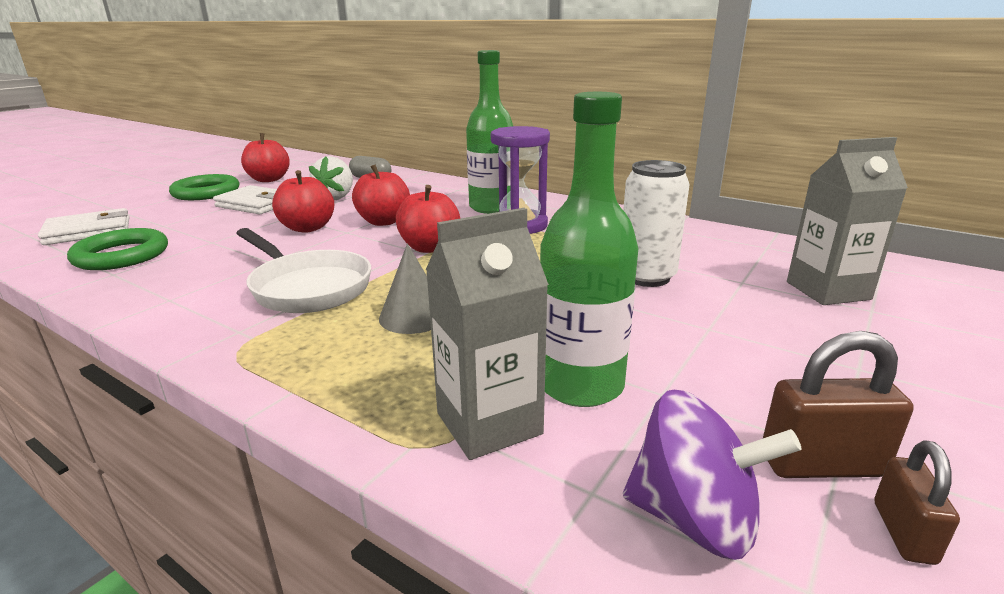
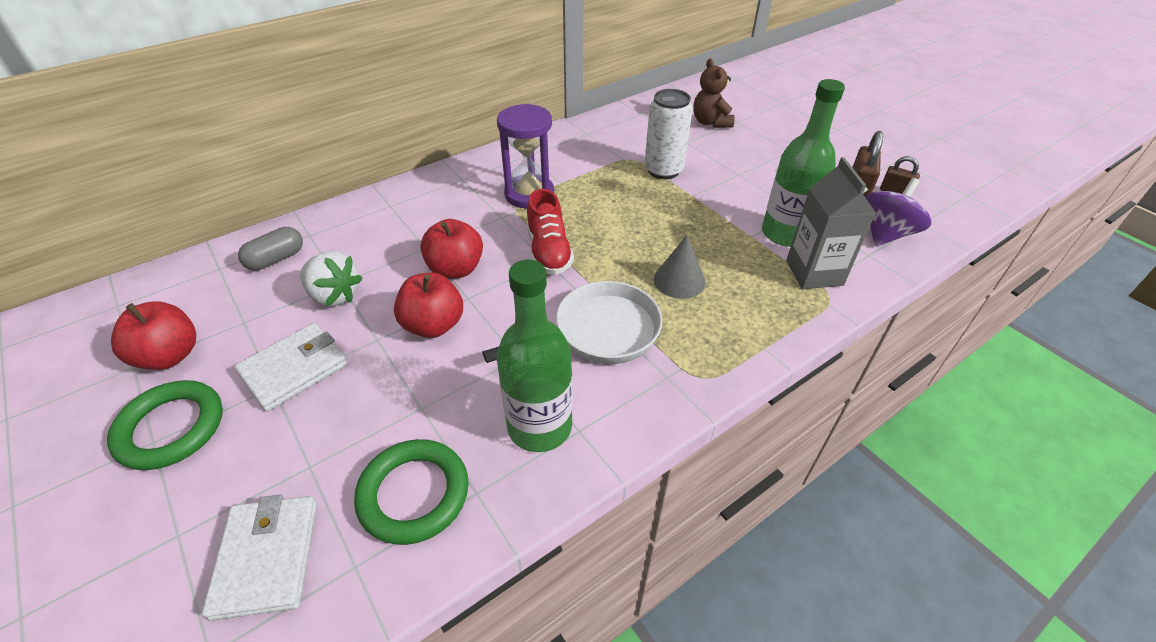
camera: 70 degrees left, 20 degrees up
red apple [396,185,460,253] -> red shoe [527,189,574,275]
green bottle [466,50,513,214] -> green bottle moved to [497,260,573,452]
grey carton [787,137,908,305] -> brown teddy bear [693,58,735,128]

